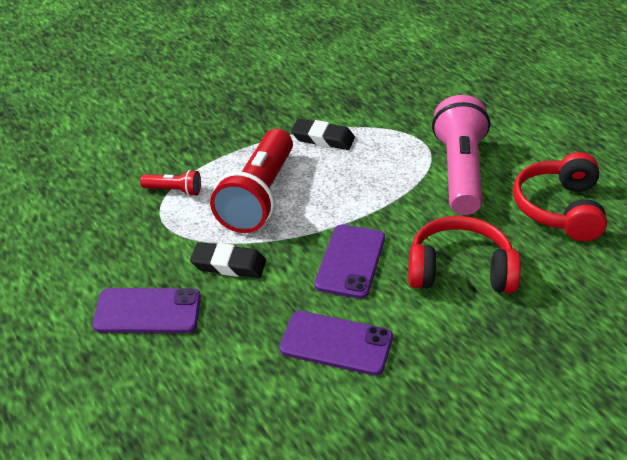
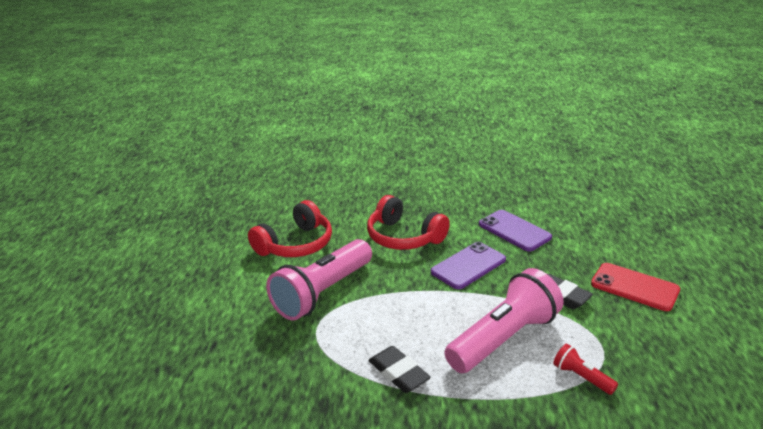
camera: 145 degrees left, 10 degrees down
purple phone [93,288,201,333] -> red phone [591,263,680,311]
red flashlight [210,129,293,233] -> pink flashlight [444,268,564,373]

